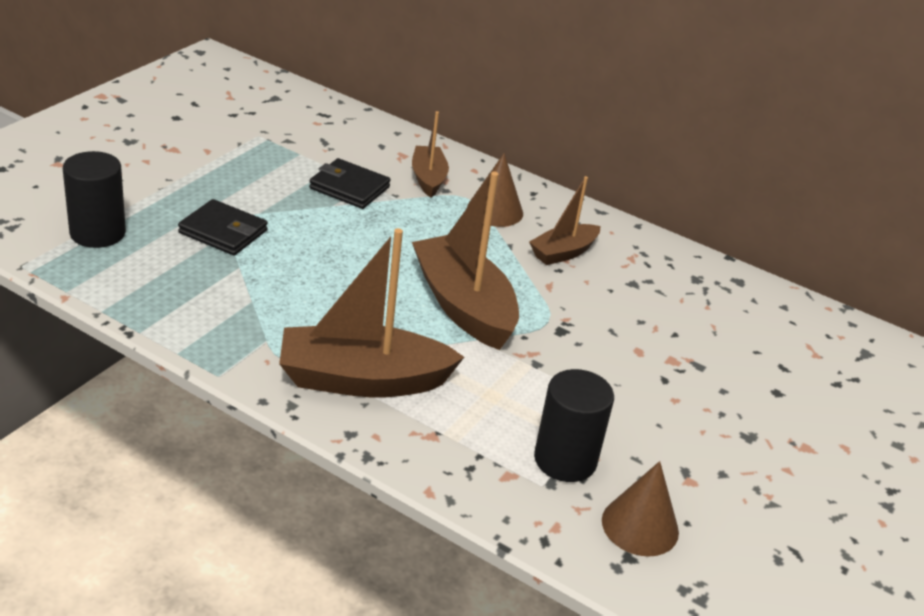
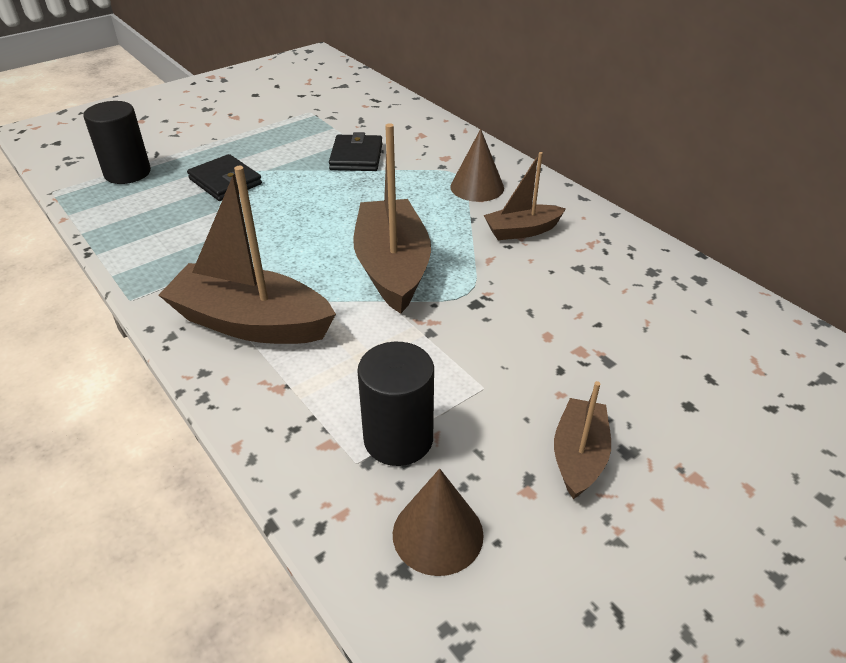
camera: 25 degrees right, 5 degrees up
black wallet [309,158,391,209] -> black wallet turned 45 degrees clockwise [329,132,383,171]
brown boat [412,111,449,198] -> brown boat moved to [554,381,611,499]

